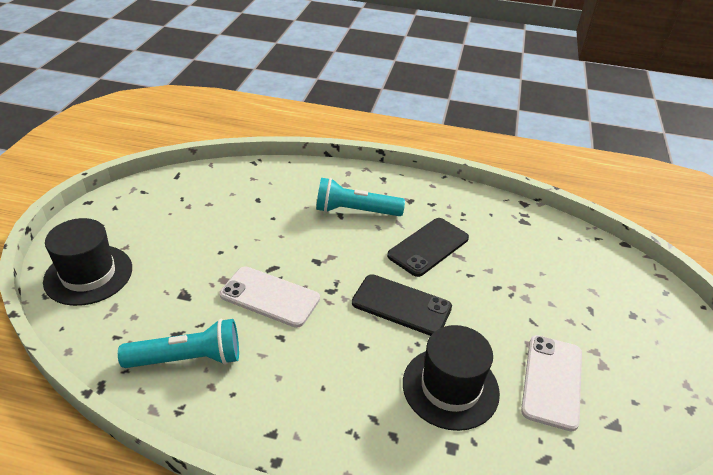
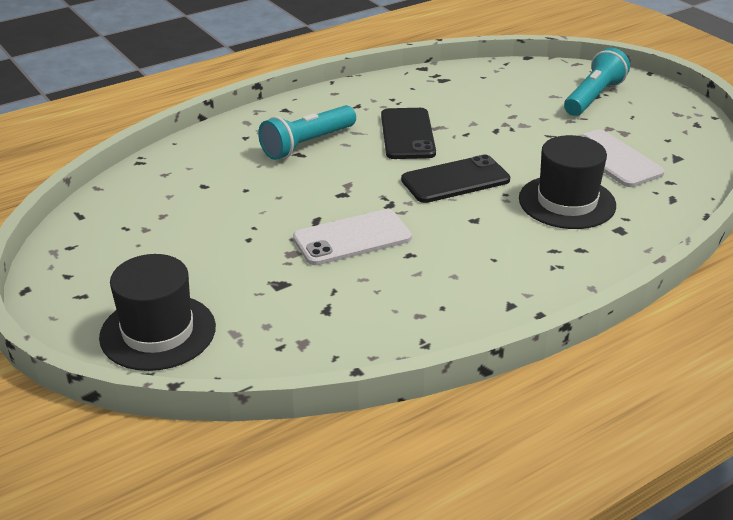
camera: 45 degrees left, 5 degrees down
turquoise flashlight [118,319,239,368] -> turquoise flashlight moved to [564,48,630,116]

